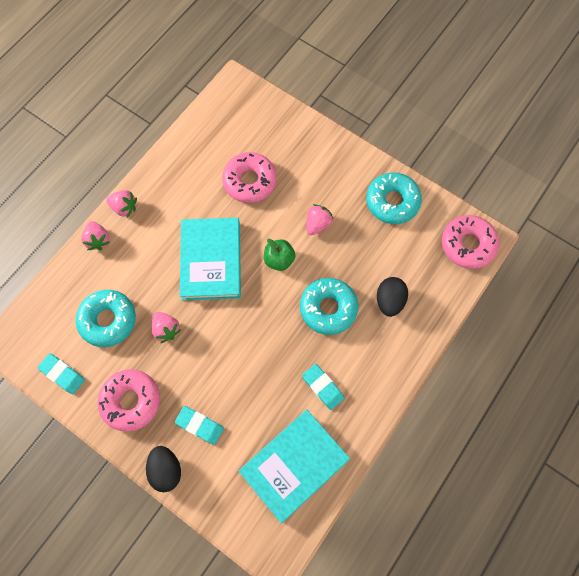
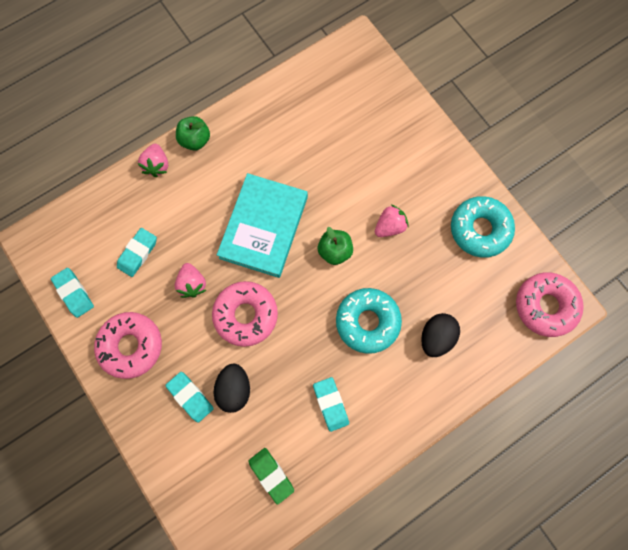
camera: 20 degrees right, 5 degrees up
turquoise donut [76,290,136,347] -> turquoise eraser [117,228,157,277]
pink strawberry [106,190,137,217] -> green apple [176,116,210,151]
black egg [146,446,181,492] -> black egg moved to [214,363,250,413]
pink donut [222,152,277,203] -> pink donut moved to [212,281,278,347]
turquoise book [239,409,350,523] -> green eraser [248,448,294,505]

